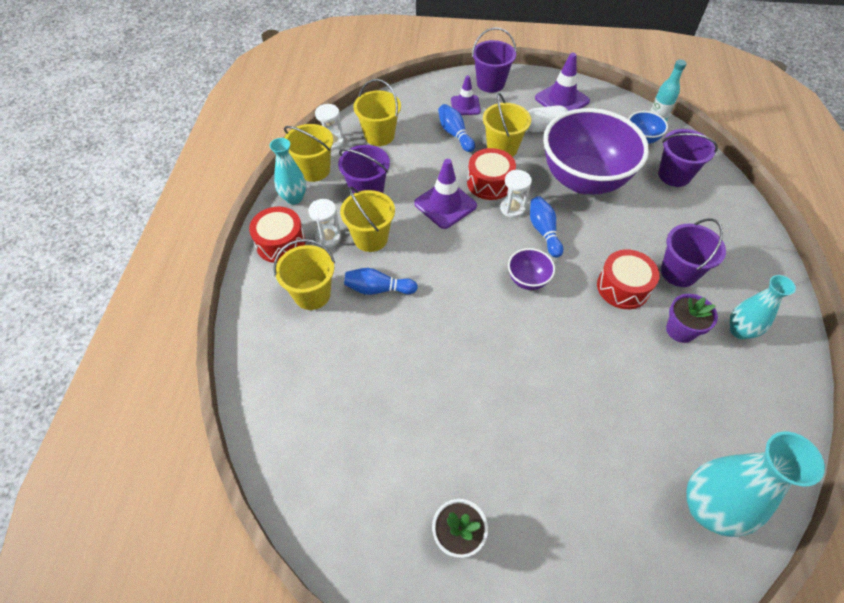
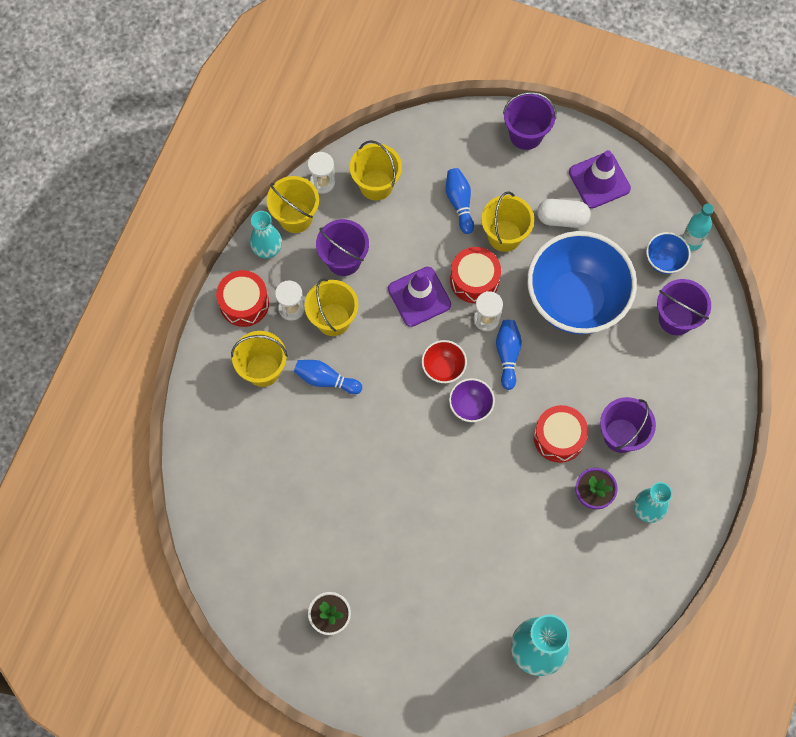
camera: 15 degrees right, 15 degrees up
purple traffic cone [451,75,481,115] -> none
purple bowl [543,108,649,194] -> blue bowl [527,231,637,334]
none -> red bowl [421,340,467,383]

